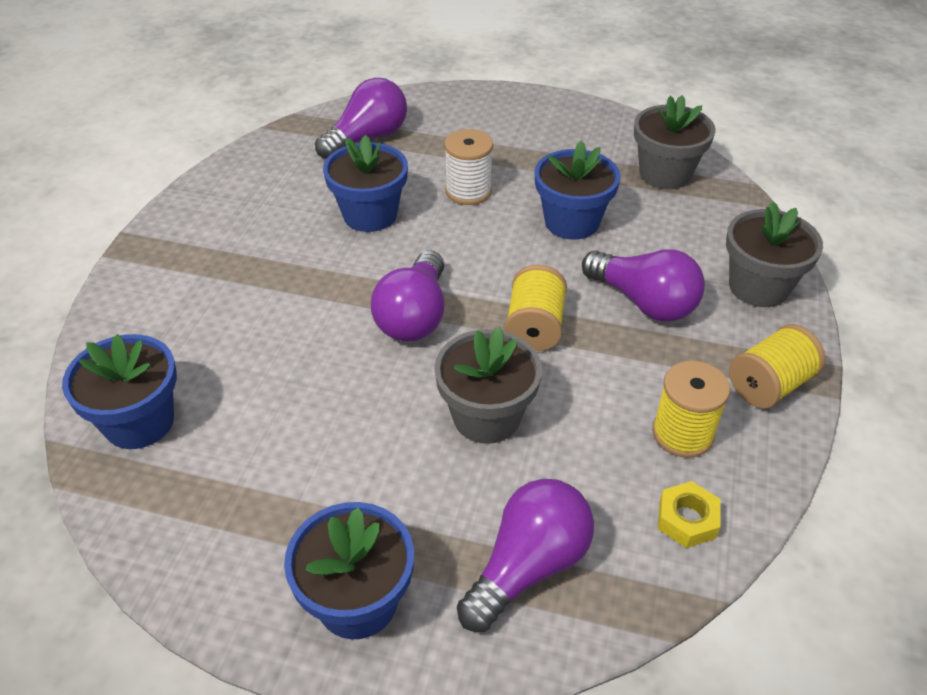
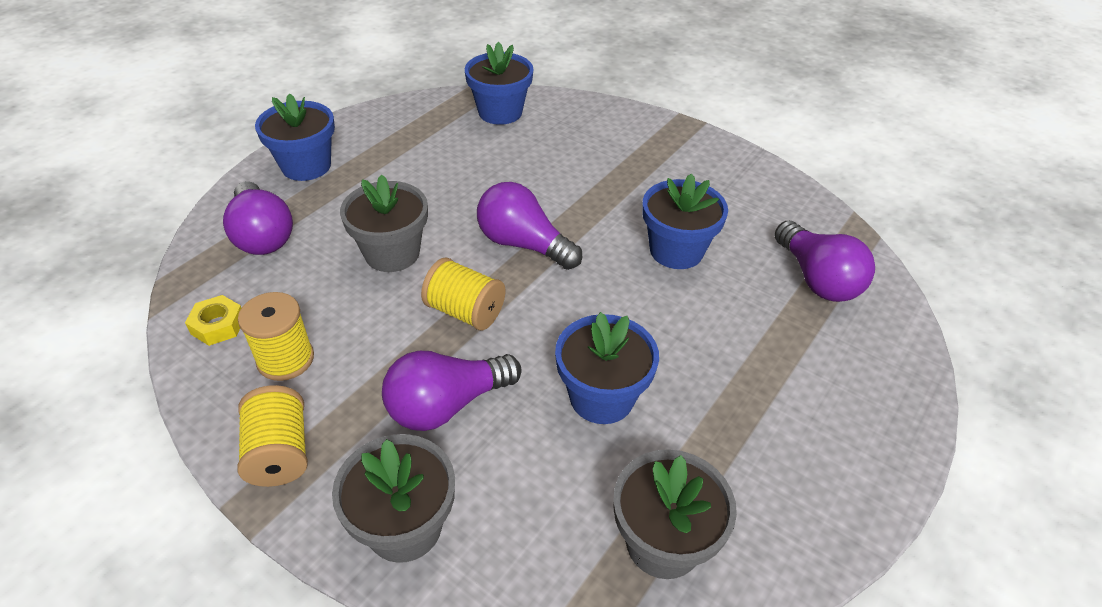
camera: 110 degrees right, 0 degrees up
white spool [444,129,493,205] -> none

